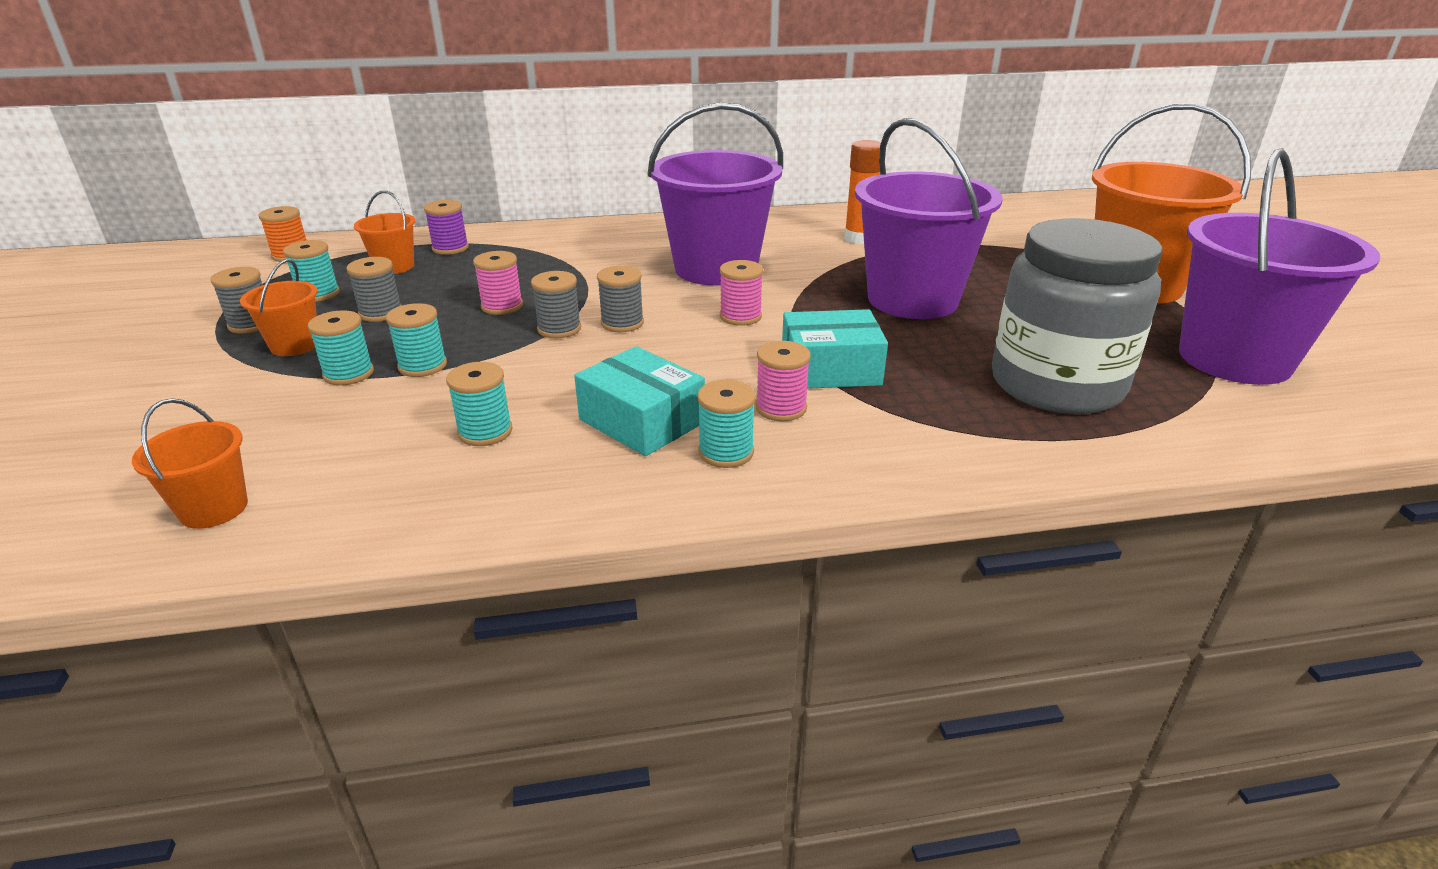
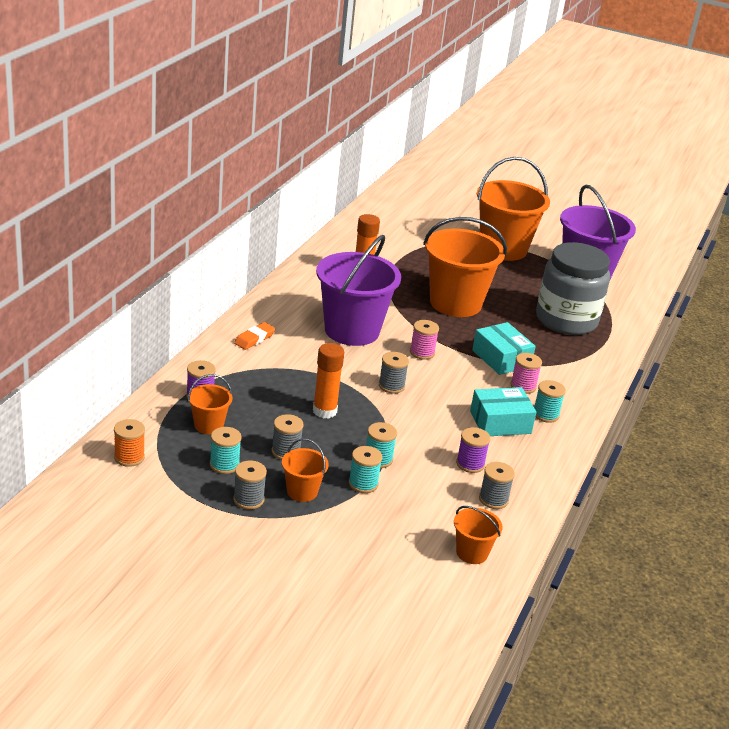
camera: 60 degrees left, 0 degrees up
turquoise spool [446,362,512,446] -> purple spool [456,427,490,473]
pink spool [473,251,523,315] -> orange glue stick [313,343,344,419]
grey spool [531,271,581,339] -> grey spool moved to [479,462,515,509]
turquoise box [782,309,888,389] -> turquoise box turned 60 degrees counterclockwise [472,322,536,375]
purple bucket [855,118,1003,319] -> orange bucket [423,217,507,317]
none -> orange eraser [234,322,275,350]

